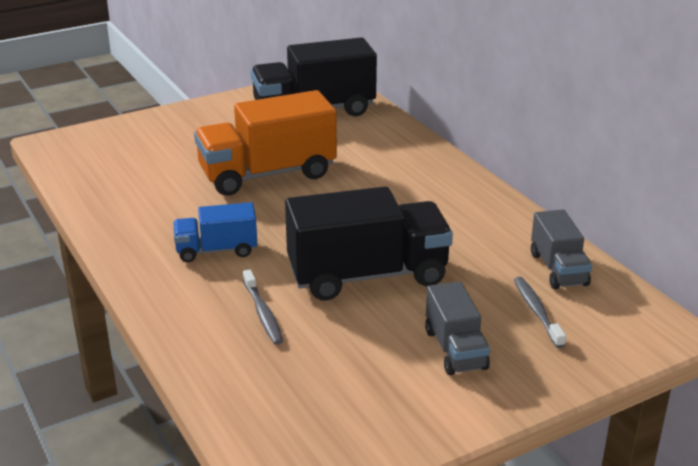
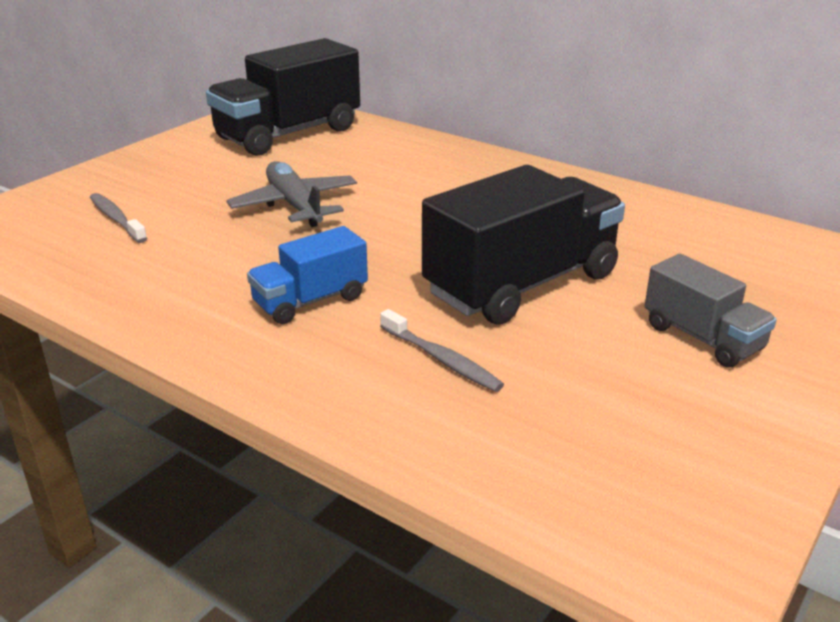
camera: 25 degrees left, 0 degrees up
orange truck [194,90,337,196] -> grey plane [226,161,357,227]
grey toothbrush [514,277,566,348] -> grey toothbrush moved to [90,193,147,243]
grey truck [531,210,592,289] -> none

